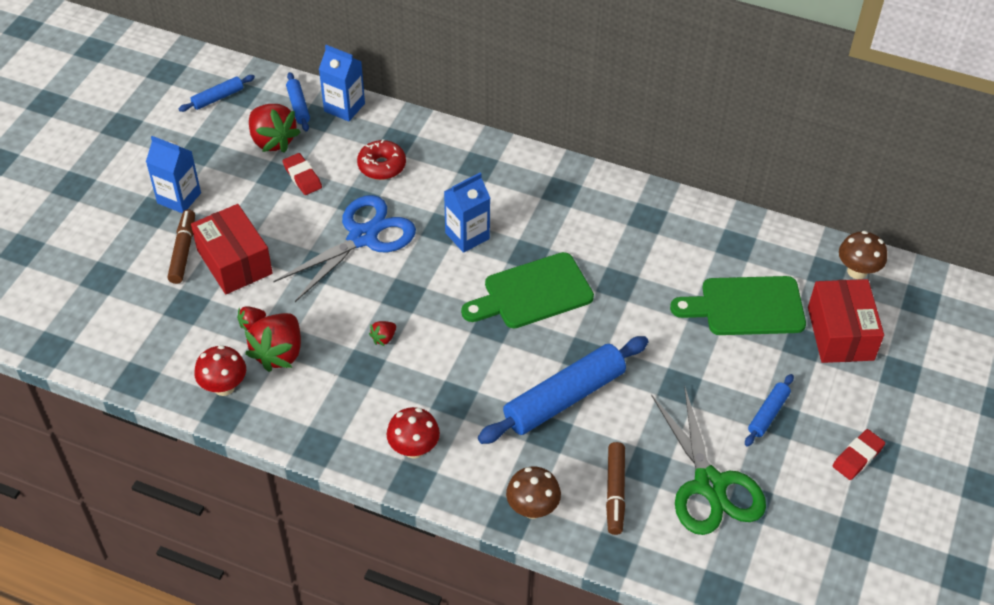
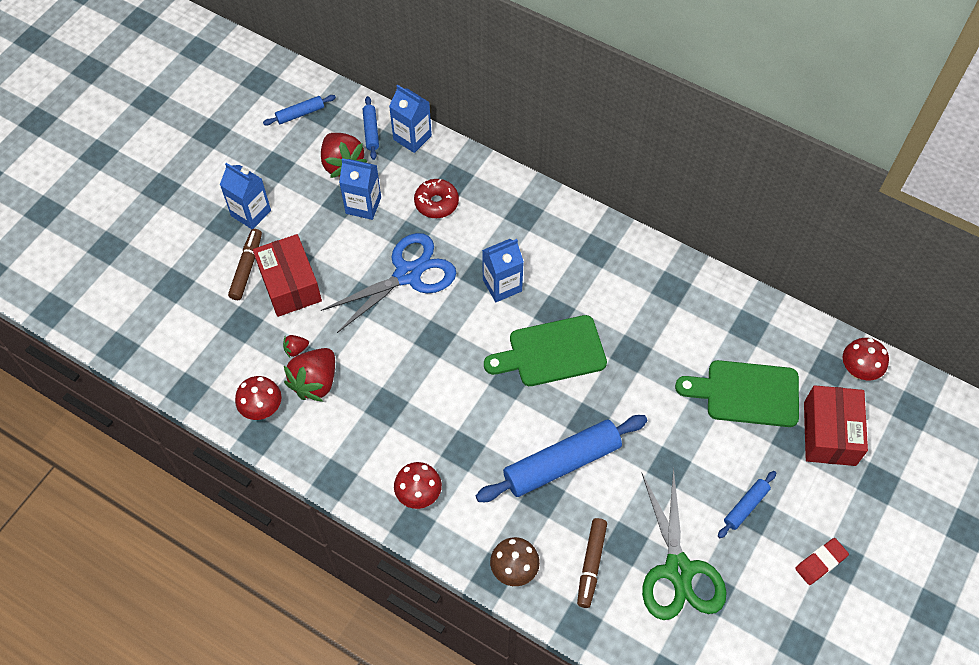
camera: 10 degrees right, 10 degrees up
red eraser [282,153,322,195] -> blue carton [339,158,381,220]
red strawberry [369,321,396,346] -> none
brown mushroom [839,231,887,279] -> red mushroom [843,338,889,380]

